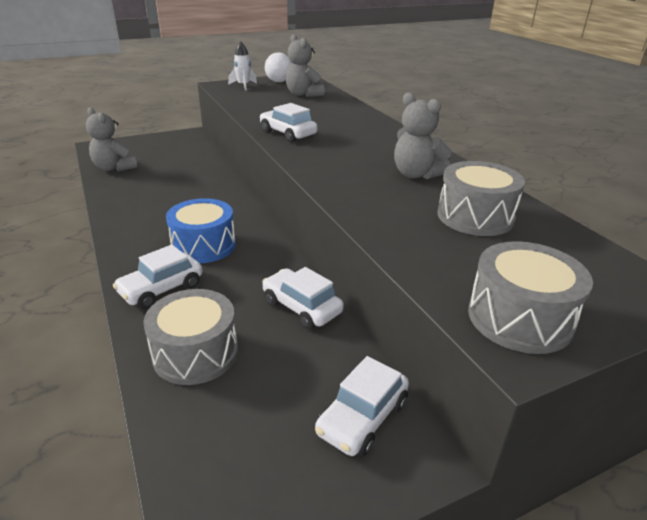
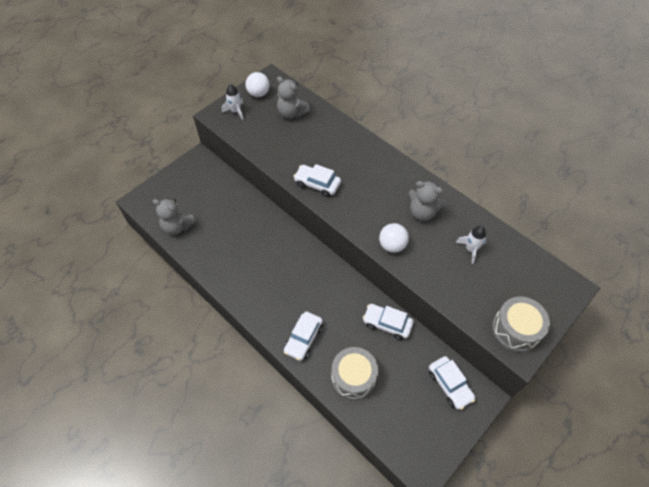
camera: 20 degrees left, 25 degrees up
blue drum [166,198,236,263] -> none
white car [315,356,409,457] -> white car turned 45 degrees counterclockwise [429,356,475,410]
grey drum [438,161,525,236] -> white rocket [456,226,486,264]
none -> white ball [379,223,409,253]

